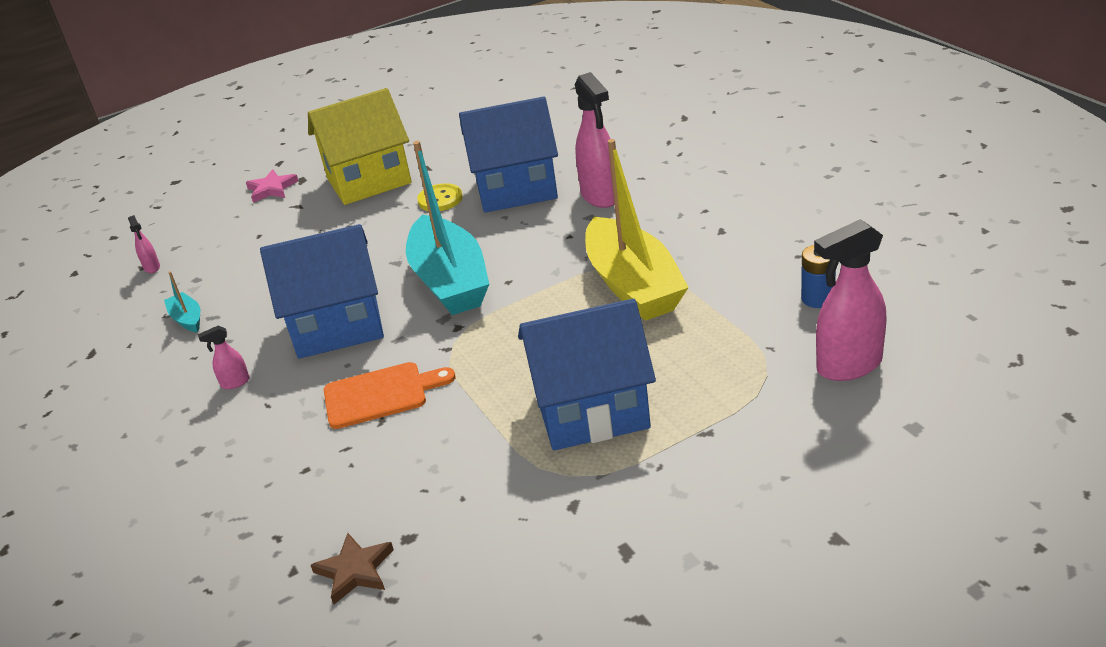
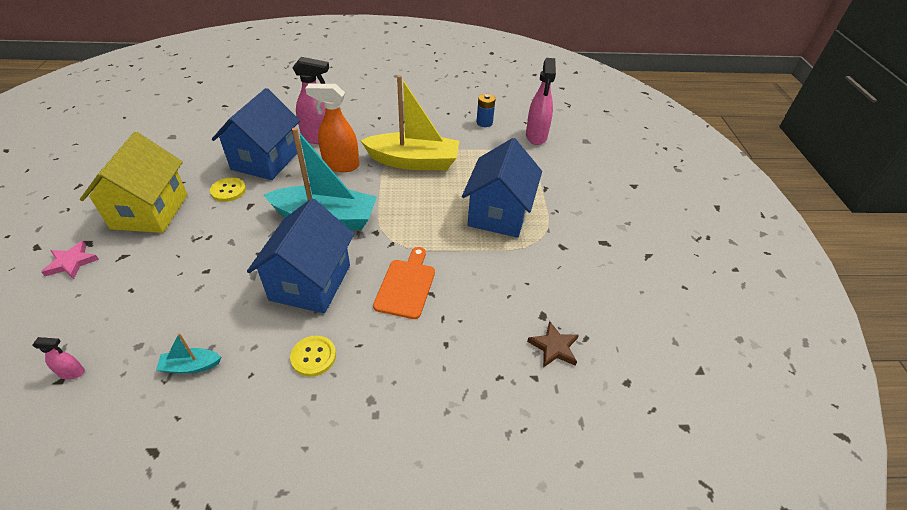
camera: 70 degrees left, 10 degrees up
pink spray bottle [198,326,250,389] -> yellow button [290,335,336,377]
none -> orange spray bottle [305,84,359,172]

